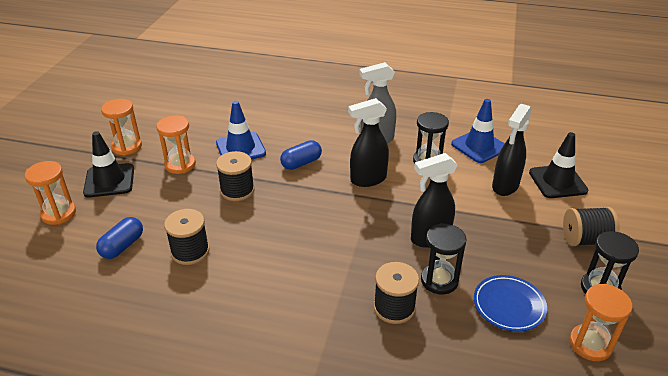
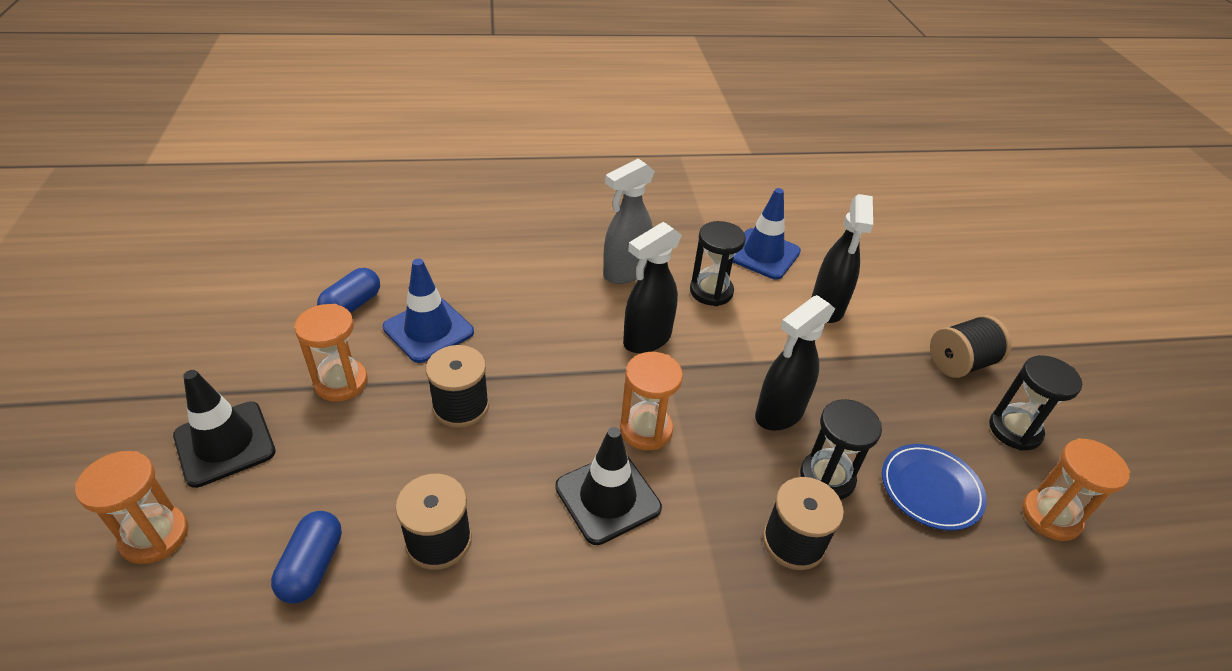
camera: 25 degrees left, 5 degrees up
orange hourglass [101,99,142,156] -> orange hourglass moved to [620,352,683,450]
blue capsule [280,140,322,170] -> blue capsule moved to [317,268,380,313]
black traffic cone [529,132,588,198] -> black traffic cone moved to [555,427,662,545]

